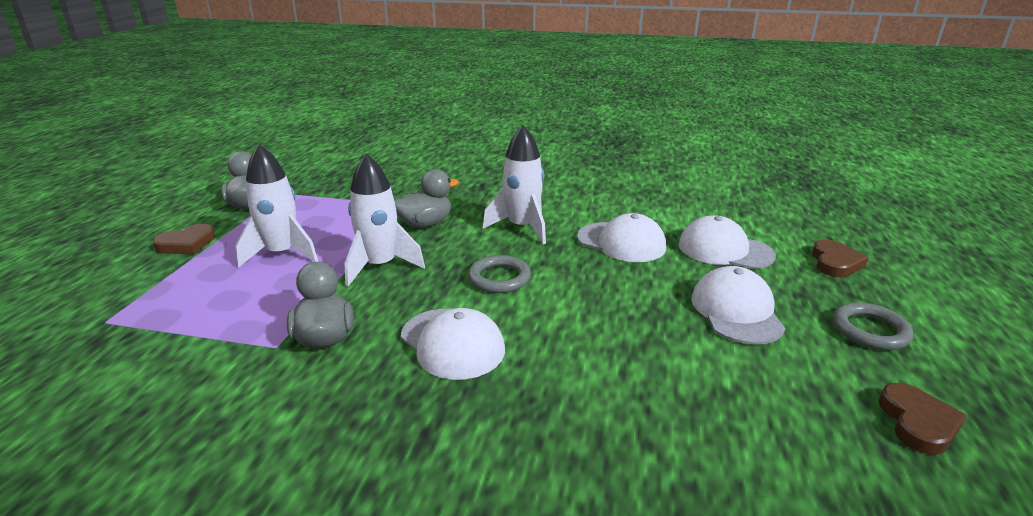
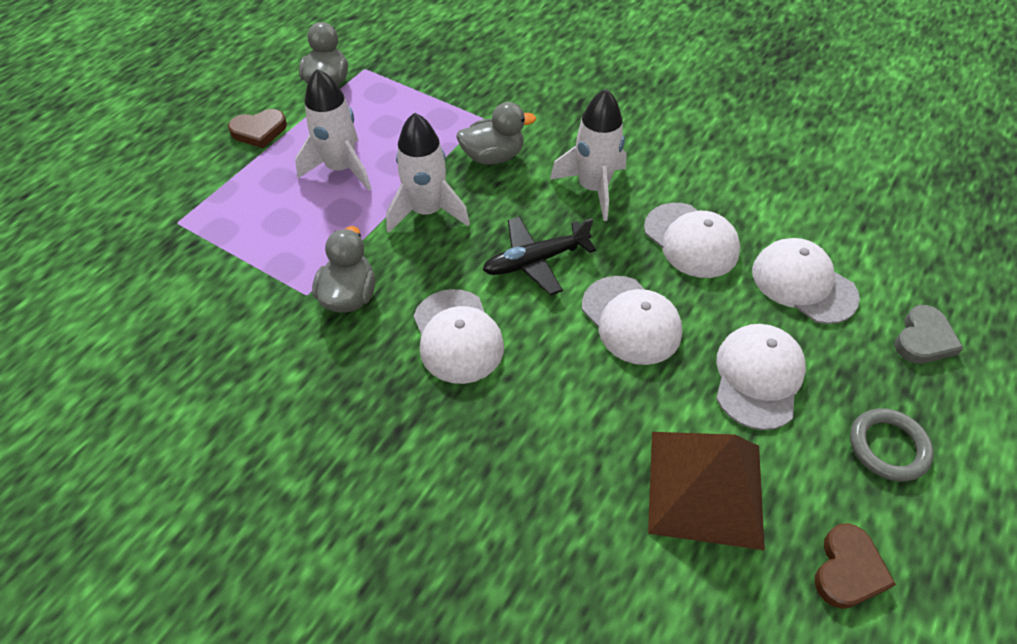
camera: 20 degrees right, 25 degrees up
grey ring [468,255,531,293] -> black plane [483,216,596,295]
brown heart [812,240,868,277] -> grey heart [894,305,964,364]
none -> white cap [582,276,682,365]
none -> brown pyramid [648,432,765,550]

